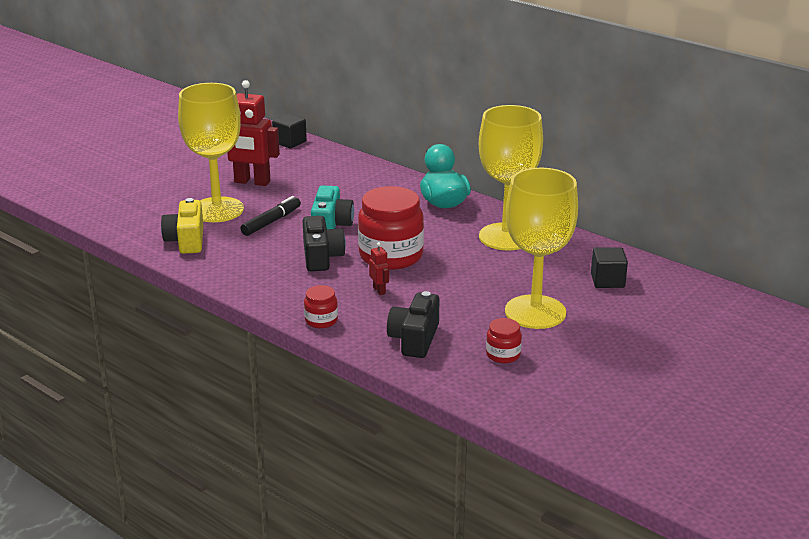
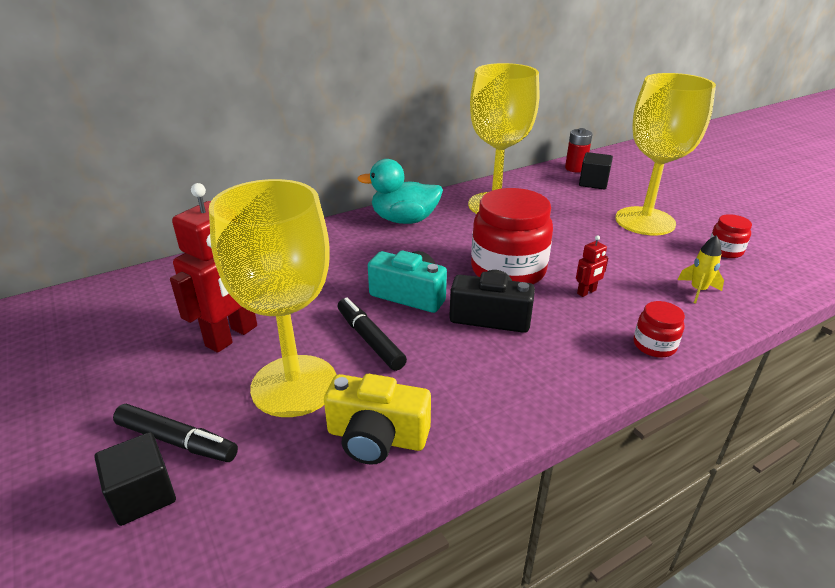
camera: 70 degrees left, 5 degrees up
black cube [272,114,307,149] -> black cube moved to [94,432,176,526]
red robot [369,242,389,295] -> red robot turned 150 degrees clockwise [576,235,609,297]
black camera [387,291,439,358] -> yellow rocket [678,235,724,304]
none -> black marker [113,404,238,462]
none -> red battery [565,128,592,173]

